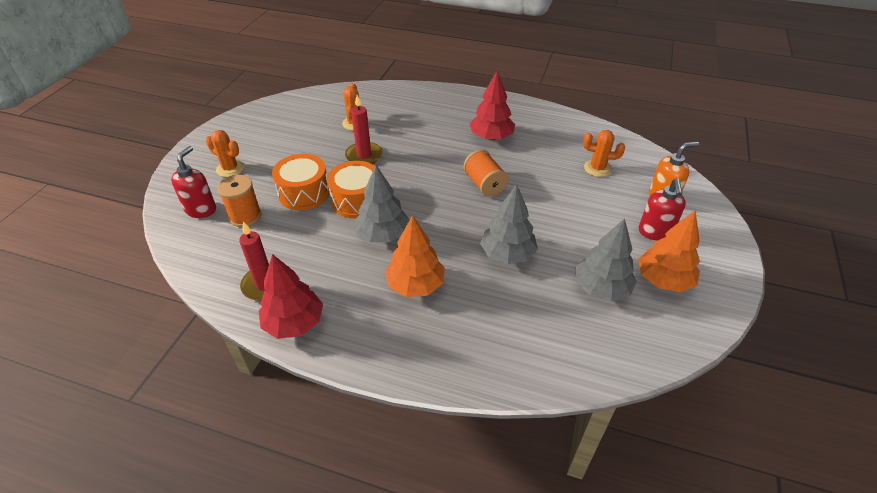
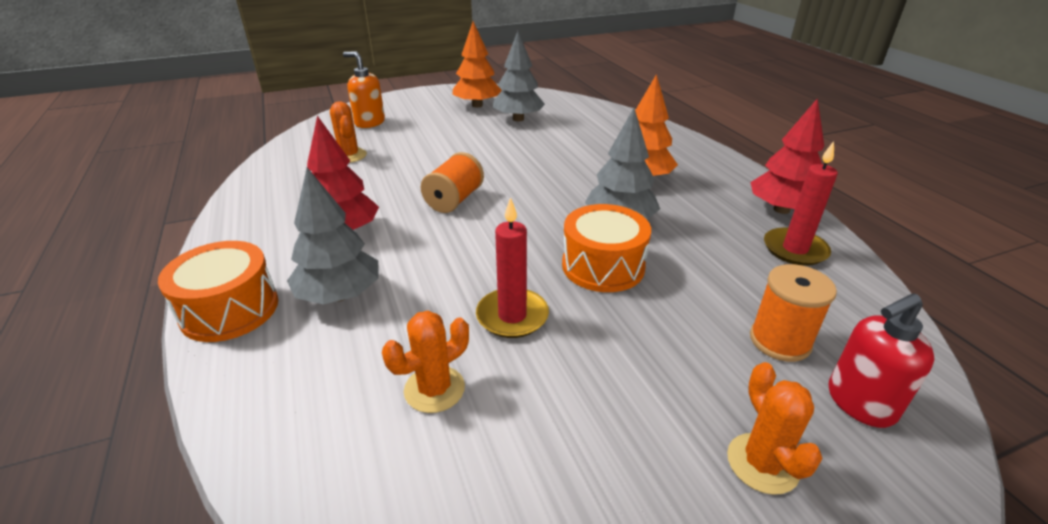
camera: 130 degrees left, 10 degrees down
orange drum [272,154,330,210] -> orange drum moved to [158,241,278,342]
grey tree [480,184,538,264] -> grey tree moved to [287,167,379,304]
red soap dispenser [639,178,686,241] -> none

